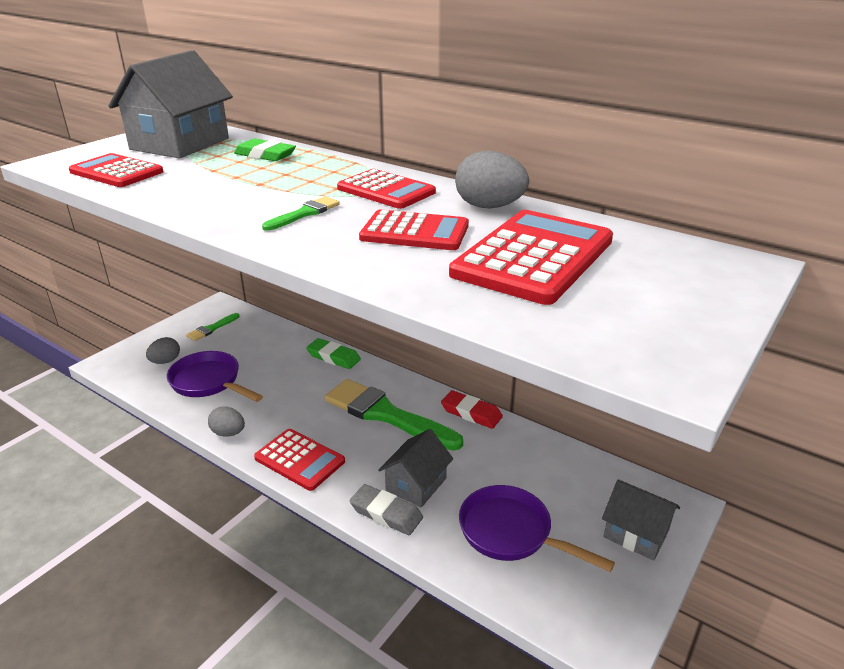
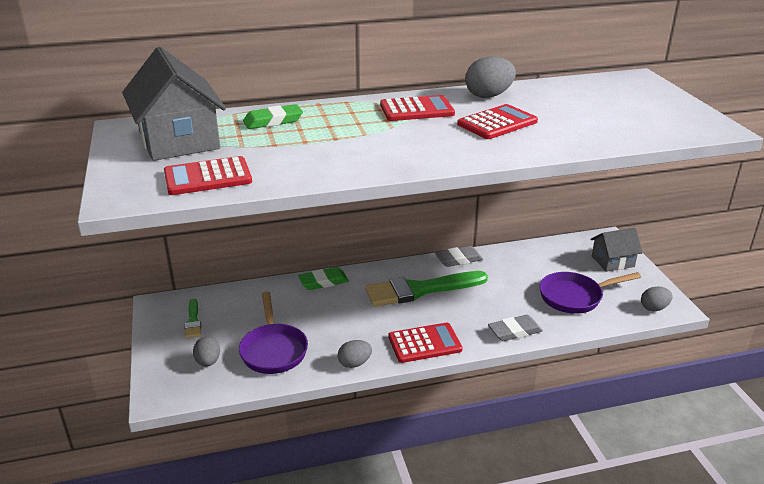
camera: 50 degrees left, 0 degrees up
purple pan [167,351,263,402] -> purple pan turned 90 degrees counterclockwise [239,292,308,374]
green brush [262,196,339,231] -> none
grey house [378,429,453,508] -> none
red eraser [441,390,503,429] -> grey eraser [435,246,483,267]
red calculator [449,210,613,305] -> none
none -> grey egg [641,287,673,311]

